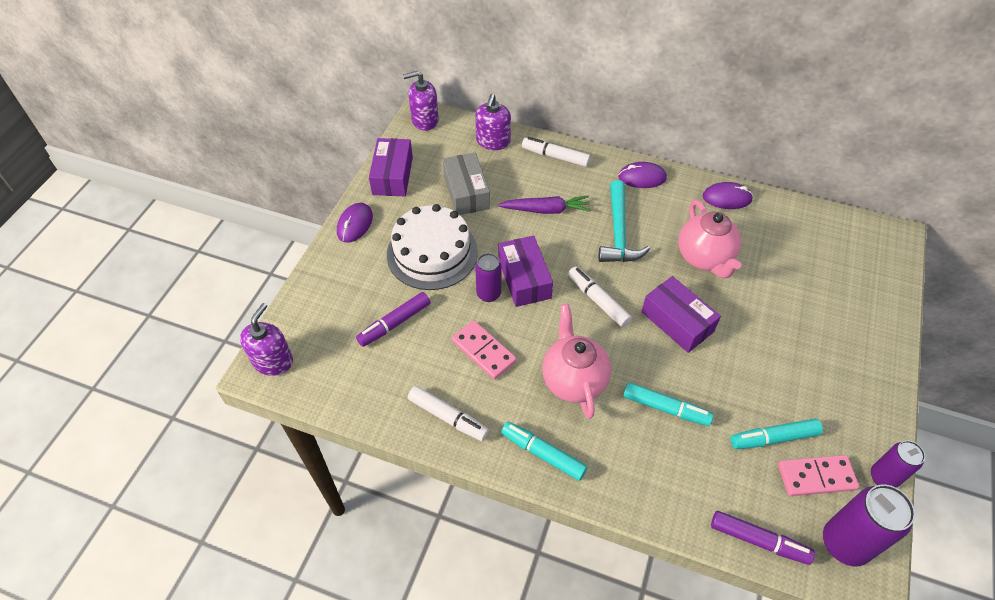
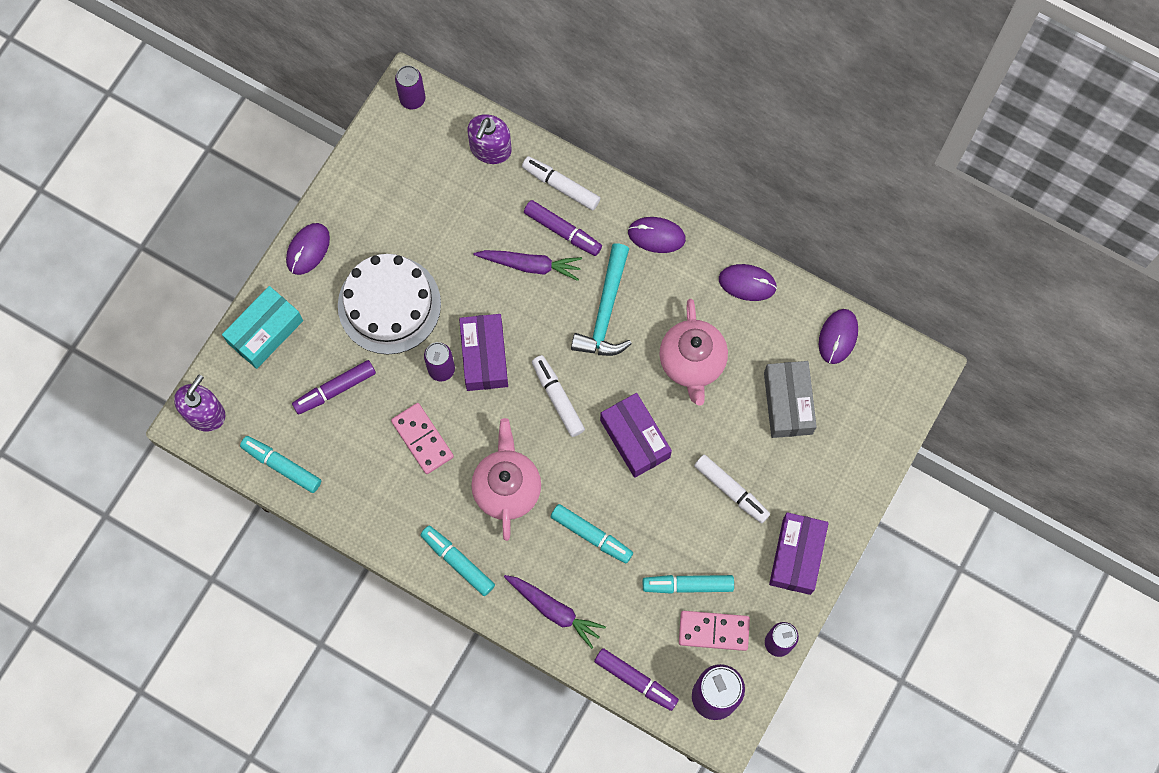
camera: 10 degrees right, 20 degrees up
purple box [369,138,413,196] -> purple box moved to [769,512,829,595]
purple soap dispenser [403,71,439,131] -> purple can [395,65,426,109]
white marker [408,386,489,441] -> white marker moved to [694,455,770,523]
grey box [443,153,490,215] -> grey box moved to [764,361,817,438]
none -> turquoise box [222,286,303,369]
none -> turquoise marker [240,436,321,493]
none -> purple carrot [504,575,606,649]
none -> purple marker [524,200,602,256]
none -> purple mouse [819,309,858,364]

